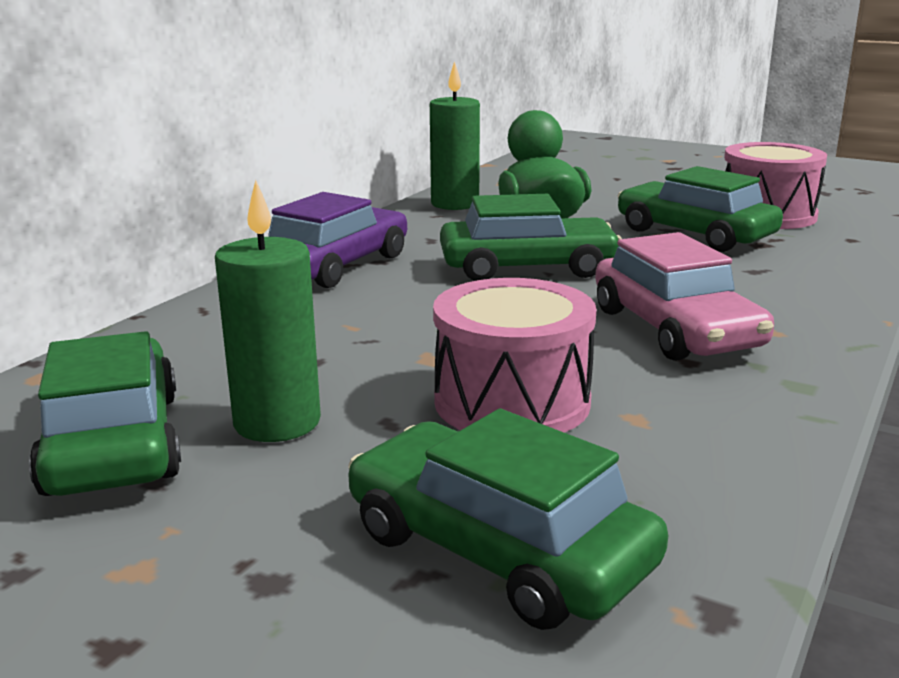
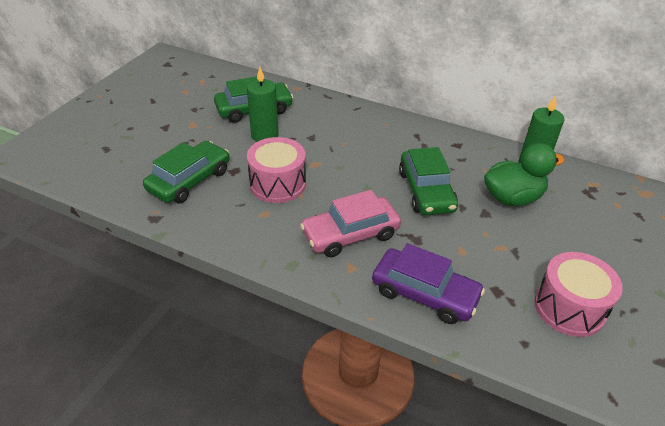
camera: 85 degrees right, 20 degrees up
purple car [268,192,407,288] -> purple car moved to [372,243,485,324]
green car [618,166,783,252] -> none

